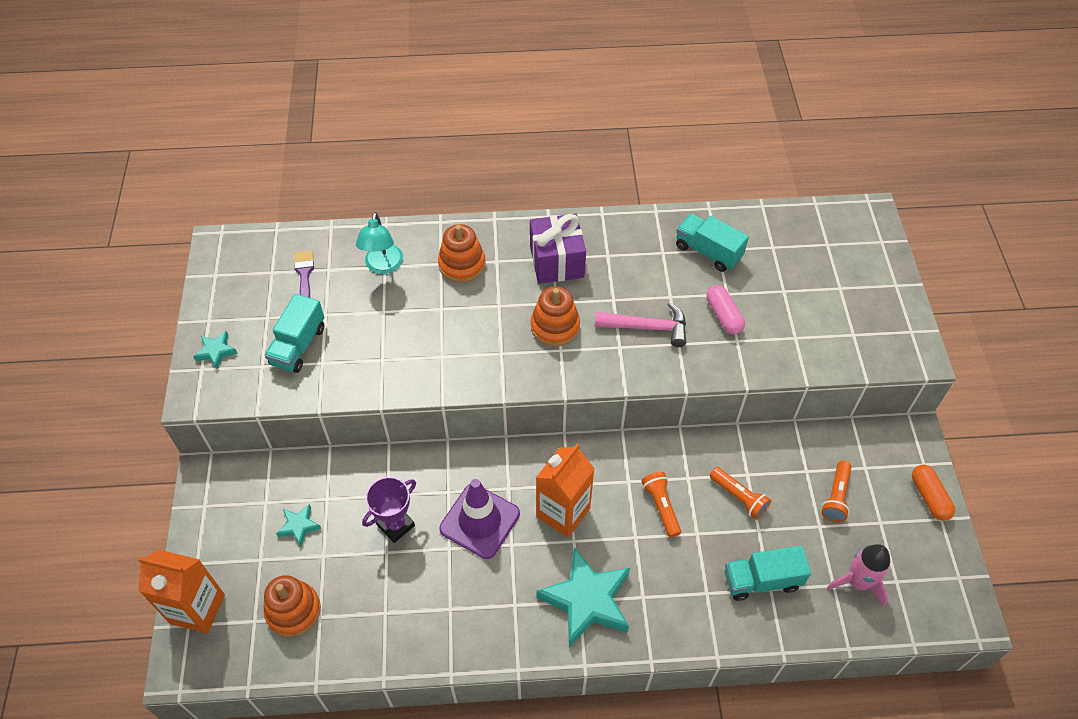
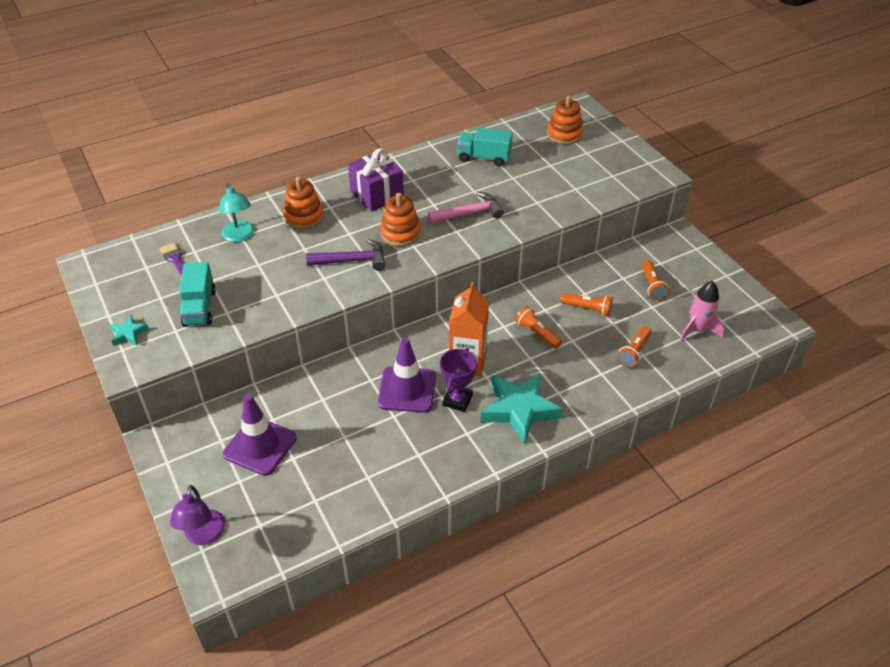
camera: 25 degrees left, 10 degrees down
orange carton [138,550,225,633] -> purple lamp [170,485,226,545]
orange stacking toy [264,575,321,637] -> orange stacking toy moved to [547,95,583,145]
turquoise star [276,504,321,546] -> purple traffic cone [223,394,297,476]
purple trophy [362,477,416,543] -> purple trophy moved to [440,348,477,412]
pink capsule [706,285,745,334] -> none
turquoise truck [725,546,811,601] -> orange flashlight [617,326,651,368]
orange capsule [912,465,955,521] -> none
none -> purple hammer [306,239,385,271]

